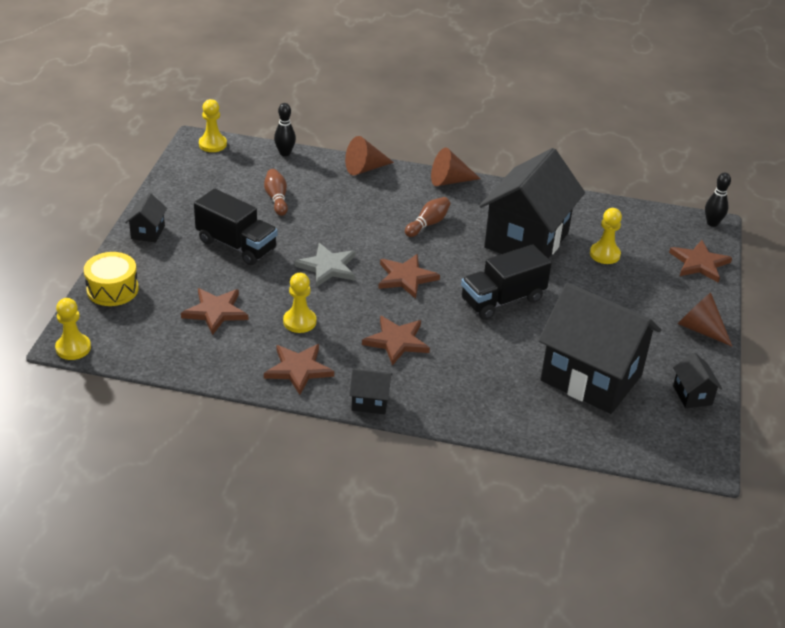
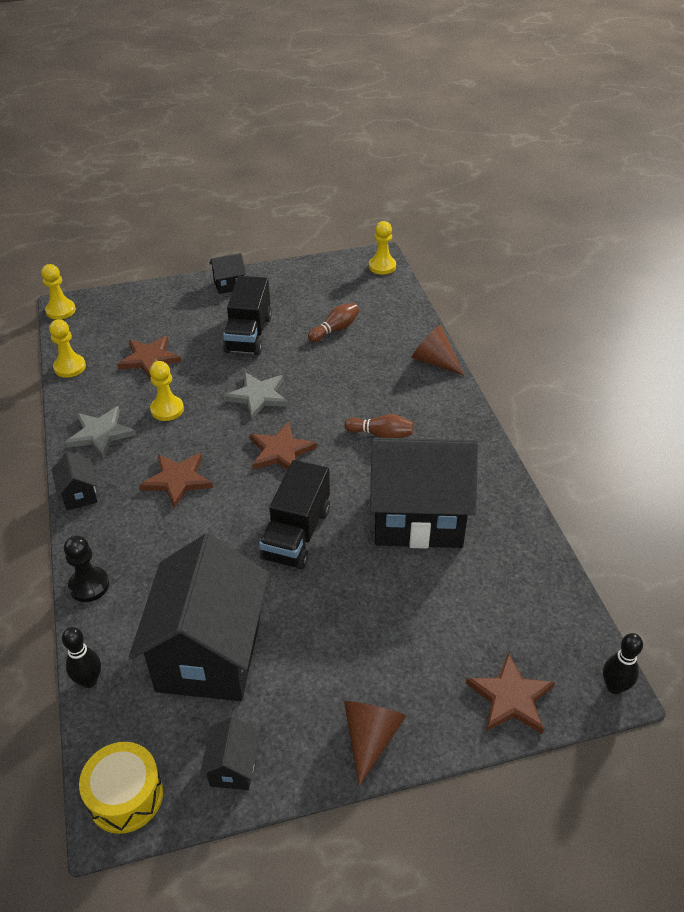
camera: 65 degrees right, 5 degrees up
yellow drum [84,252,139,306] -> yellow drum moved to [79,742,163,834]
brown star [264,344,334,395] -> grey star [65,406,136,459]
black bowling pin [274,103,296,156] -> black bowling pin moved to [62,627,101,688]
brown cone [431,148,481,186] -> none
black truck [461,244,552,320] -> black truck turned 105 degrees counterclockwise [259,460,330,569]
yellow pawn [590,208,622,264] -> yellow pawn moved to [49,319,86,378]
black house [673,352,722,408] -> black house turned 45 degrees counterclockwise [200,717,260,790]
none -> black pawn [64,536,109,602]

